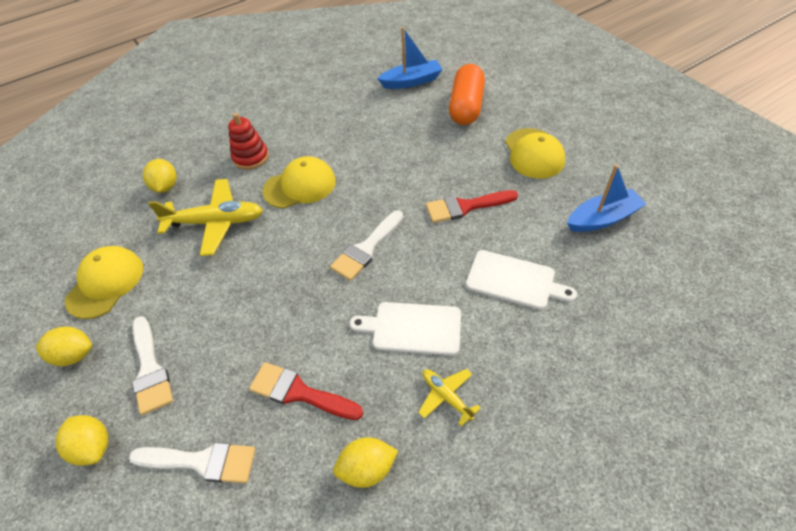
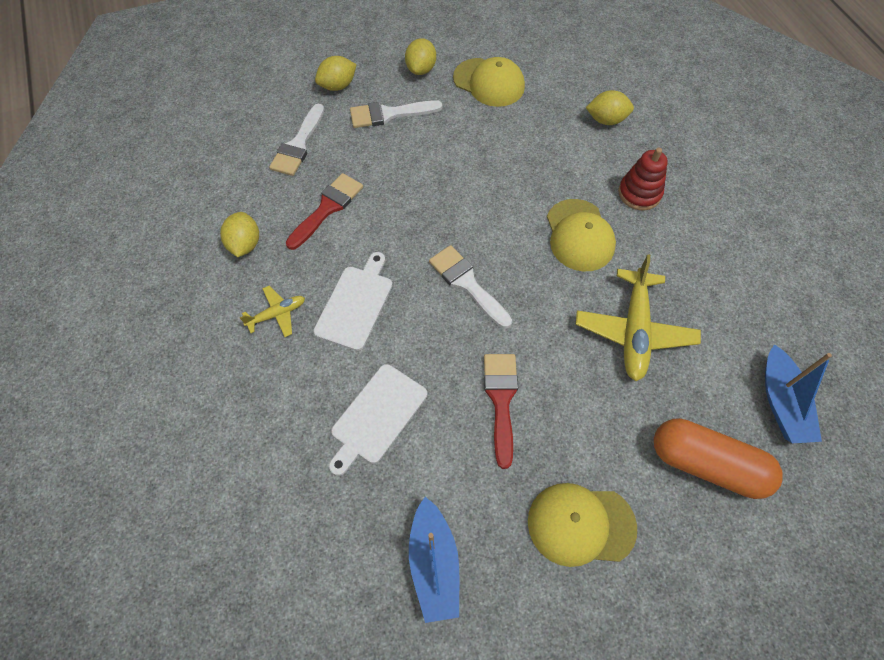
camera: 100 degrees right, 10 degrees up
yellow plane [148,179,263,256] -> yellow plane moved to [576,254,701,381]

